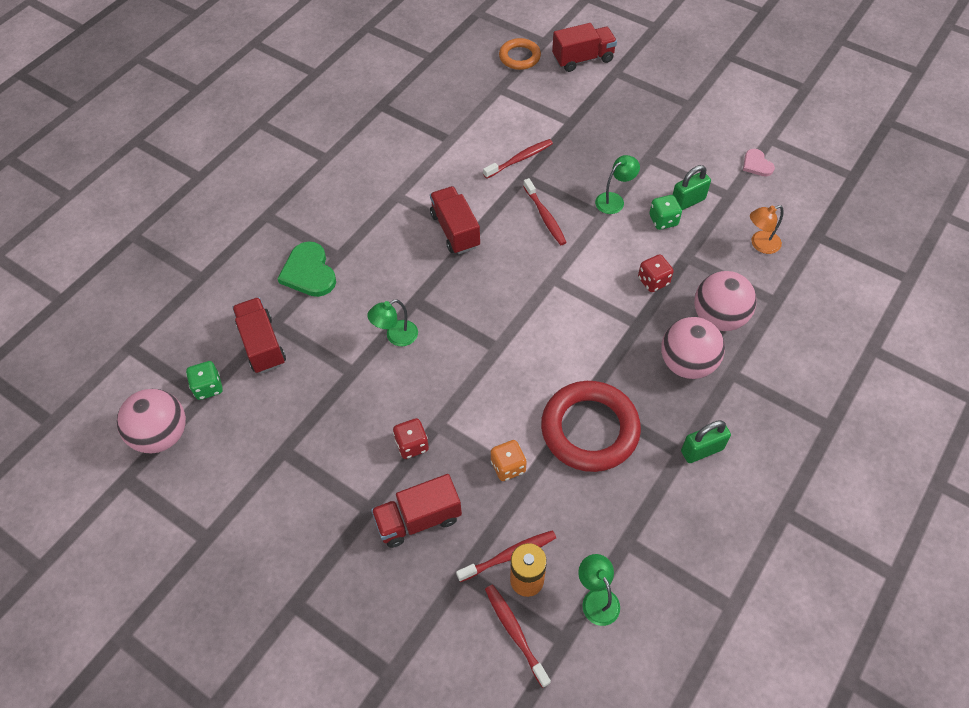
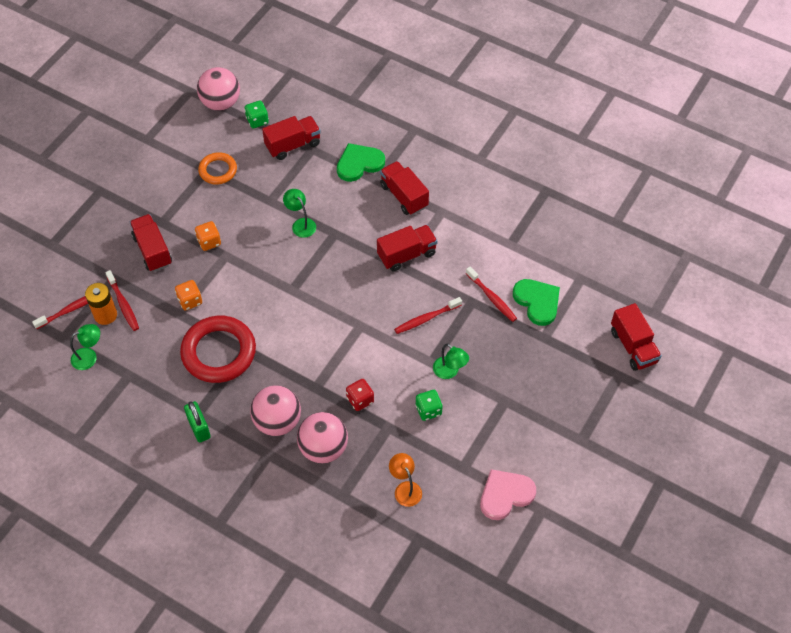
camera: 85 degrees right, 0 degrees up
red dice [393,418,429,459] -> orange dice [195,221,221,251]
orange ring [499,38,541,70] -> orange ring moved to [198,152,237,185]
green padlock [673,165,711,210] -> none
pink heart [743,149,775,176] -> pink heart [480,469,536,520], size x1.72
none -> red truck [380,161,429,215]
none -> green heart [513,279,560,326]

